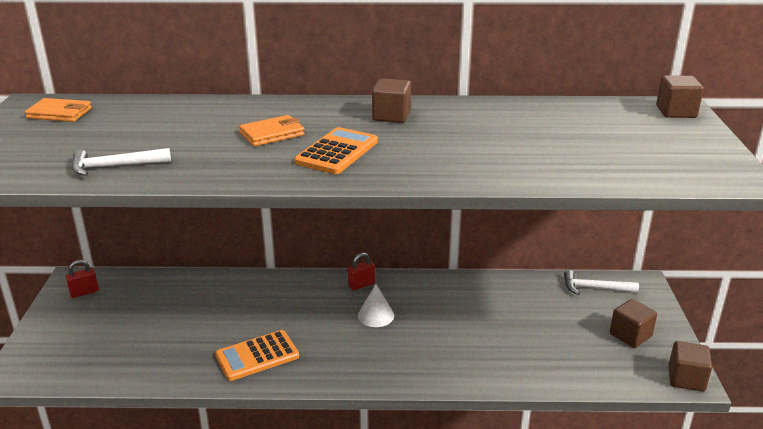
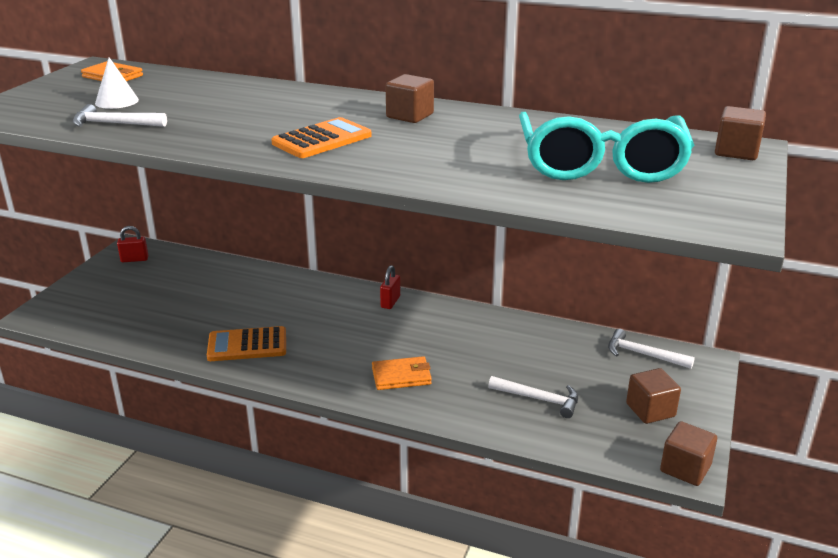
camera: 20 degrees right, 0 degrees up
orange wallet [239,115,305,146] -> orange wallet moved to [372,356,432,390]
red padlock [348,253,375,291] -> red padlock turned 60 degrees counterclockwise [380,265,400,309]
white cone [358,284,394,327] -> white cone moved to [95,57,139,109]
none -> white hammer [488,376,578,418]
none -> turquoise glasses [519,112,694,183]

